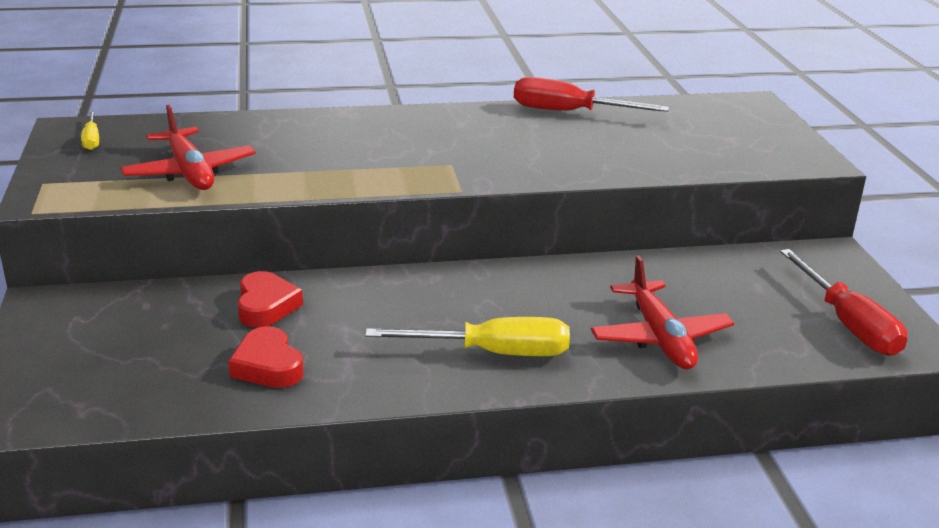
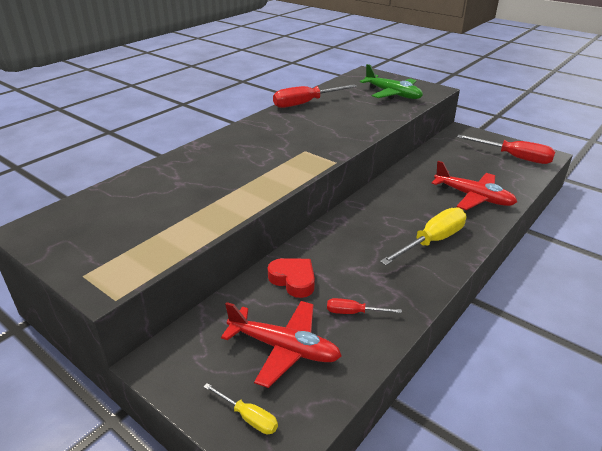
camera: 40 degrees left, 5 degrees up
yellow screwdriver [81,111,99,150] -> yellow screwdriver moved to [203,383,278,434]
red plane [120,105,256,190] -> red plane moved to [221,301,342,388]
red heart [228,326,304,388] -> red screwdriver [327,298,402,314]
none -> green plane [360,64,423,99]

